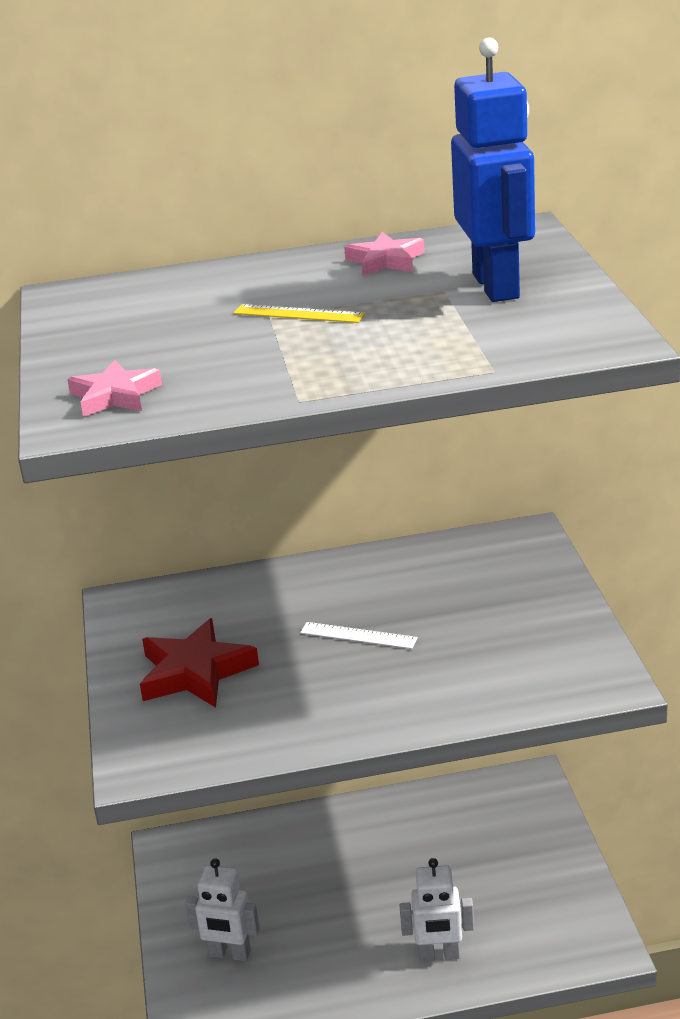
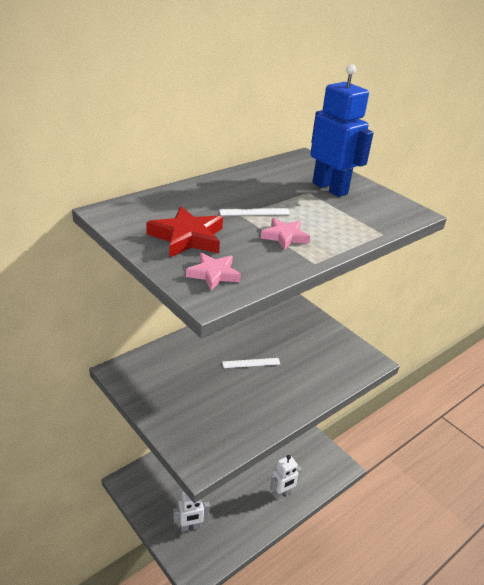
camera: 35 degrees left, 5 degrees up
red star [140,618,259,708] -> red star moved to [146,206,223,257]
yellow ruler [233,304,365,323] -> white ruler [219,208,290,216]
pink star [344,232,425,276] -> pink star moved to [261,218,310,250]

